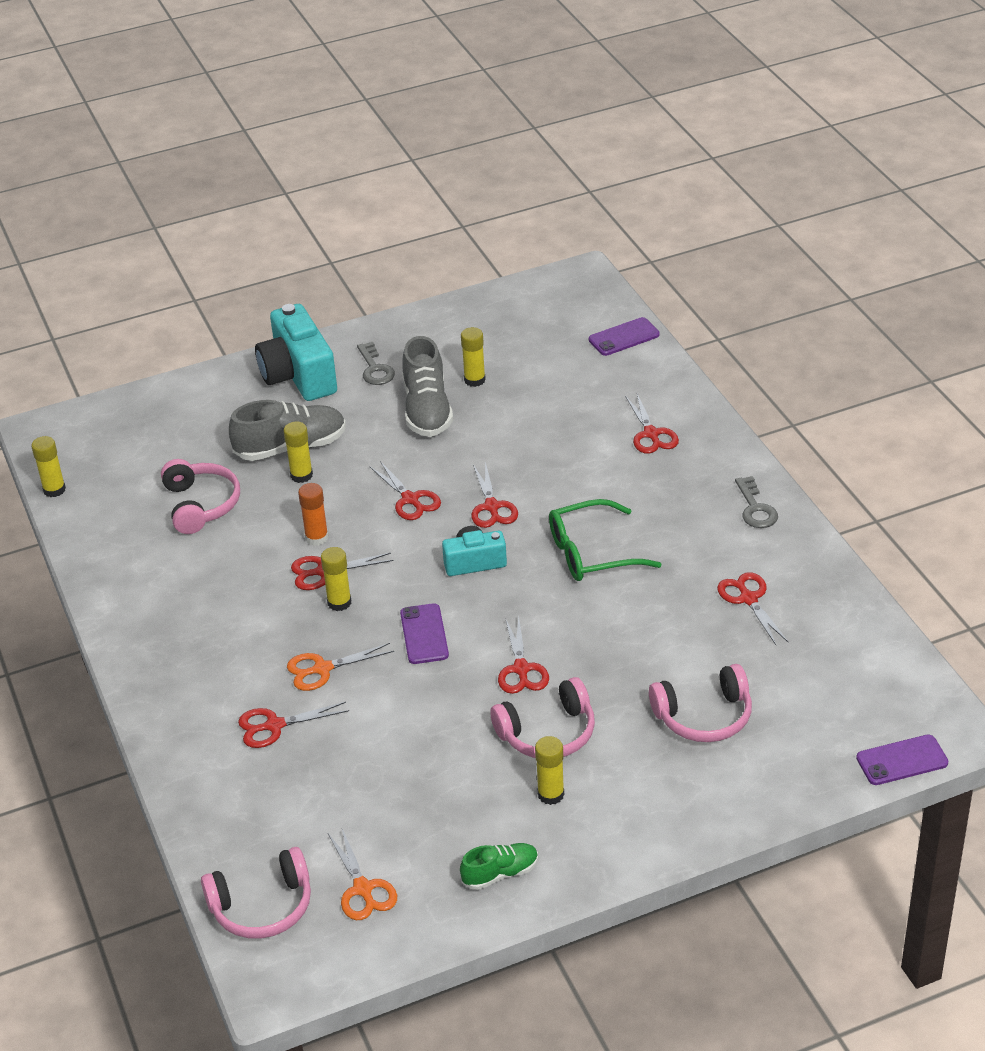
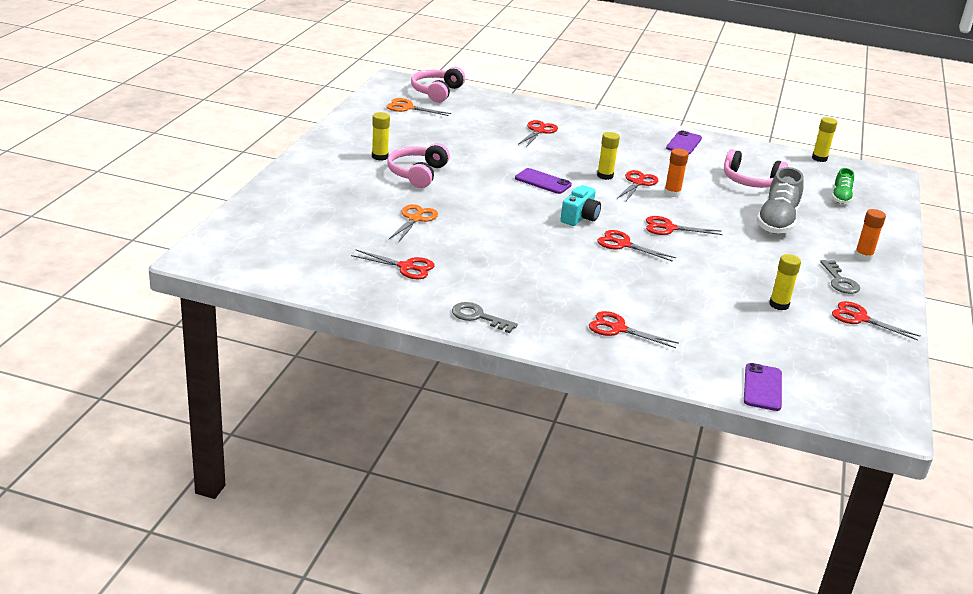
camera: 125 degrees right, 10 degrees down
turquoise camera [255,304,337,401] -> orange glue stick [855,209,886,261]
yellow glue stick [283,421,313,483] -> none
orange scissors [287,643,394,691] -> orange scissors moved to [389,204,438,243]
grey key [357,342,395,385] -> grey key turned 120 degrees counterclockwise [820,260,860,294]
grey shoe [402,336,453,437] -> none
green shoe [460,843,538,890] -> green shoe moved to [832,168,854,204]
red scissors [498,617,549,694] -> red scissors moved to [832,301,921,340]
green glasses [549,499,661,581] -> none
pink headphones [649,664,752,742] -> none
purple phone [856,734,948,785] -> purple phone moved to [666,130,702,154]

